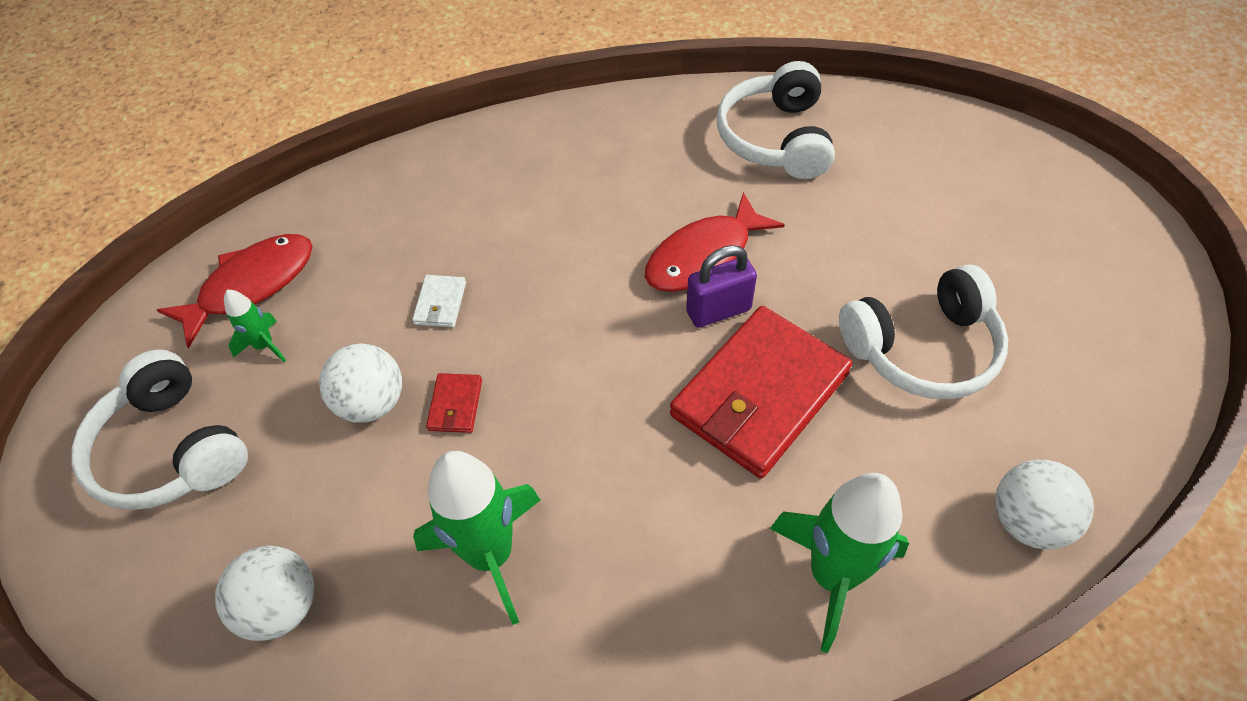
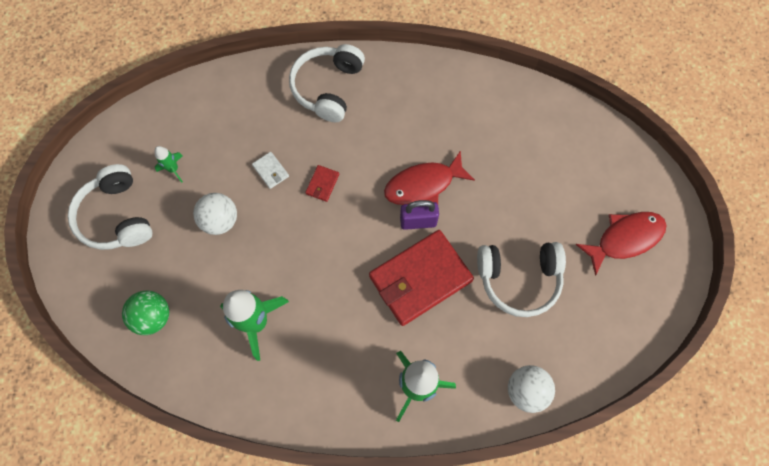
camera: 15 degrees right, 15 degrees up
red fish [157,234,312,348] -> red fish moved to [576,212,666,276]
white ball [215,546,314,641] -> green ball [122,291,169,335]
white wallet [412,275,466,327] -> white wallet turned 60 degrees counterclockwise [252,152,289,189]
red wallet [426,373,482,433] -> red wallet moved to [305,165,339,202]
white headphones [717,61,835,179] -> white headphones moved to [289,44,365,122]

